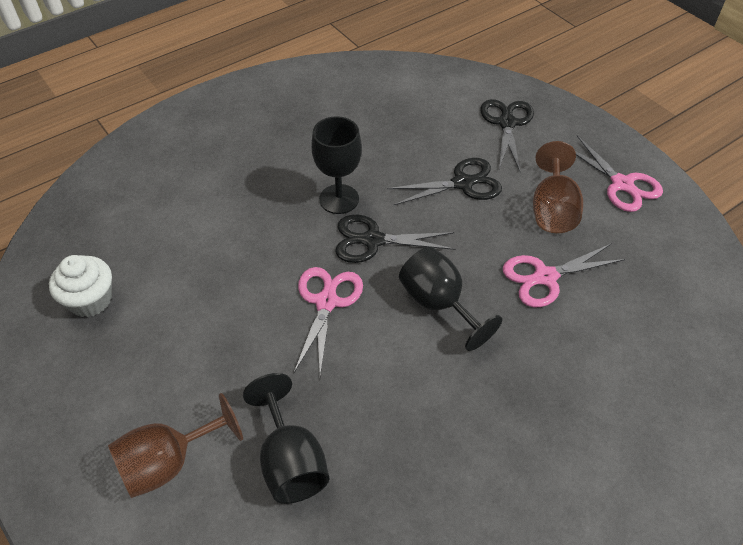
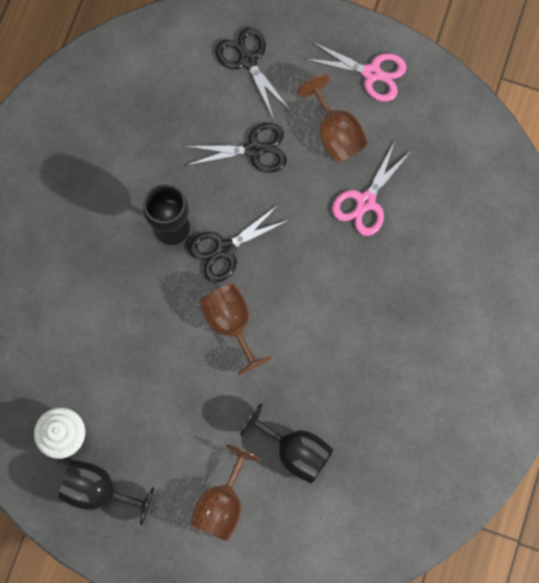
camera: 35 degrees left, 25 degrees up
pink scissors [294,267,363,375] -> brown goblet [199,283,272,375]
black scissors [387,158,502,206] -> black scissors turned 45 degrees clockwise [184,123,287,173]
black goblet [399,247,502,351] -> black goblet moved to [58,460,155,525]

